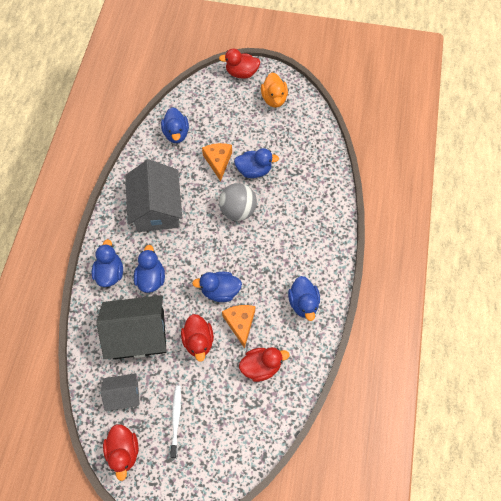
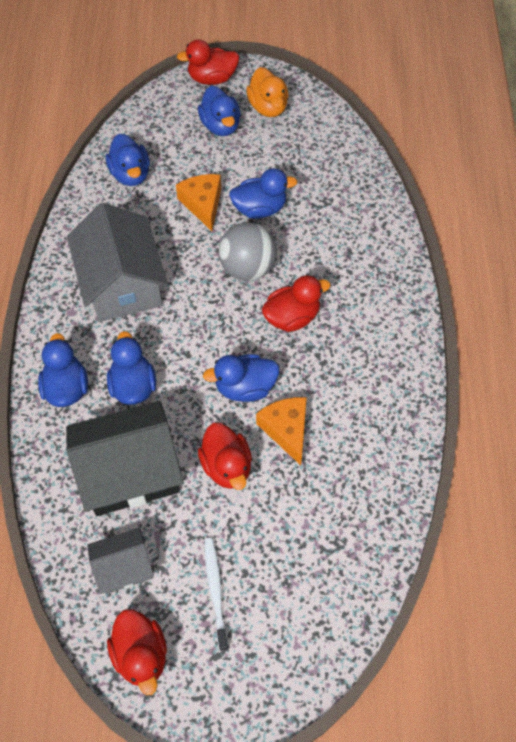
camera: 10 degrees left, 5 degrees down
red duck [239,347,290,382] -> red duck moved to [262,275,331,332]
blue duck [288,276,320,321] -> blue duck moved to [198,86,241,136]

